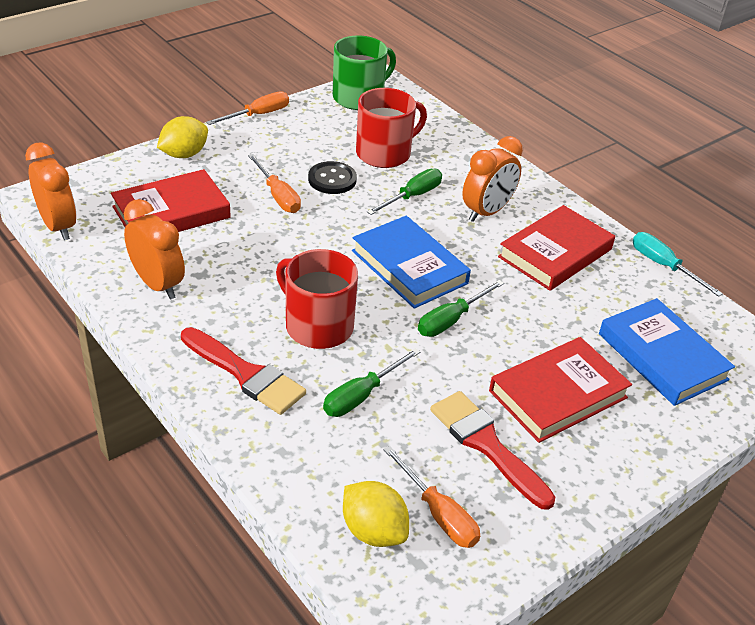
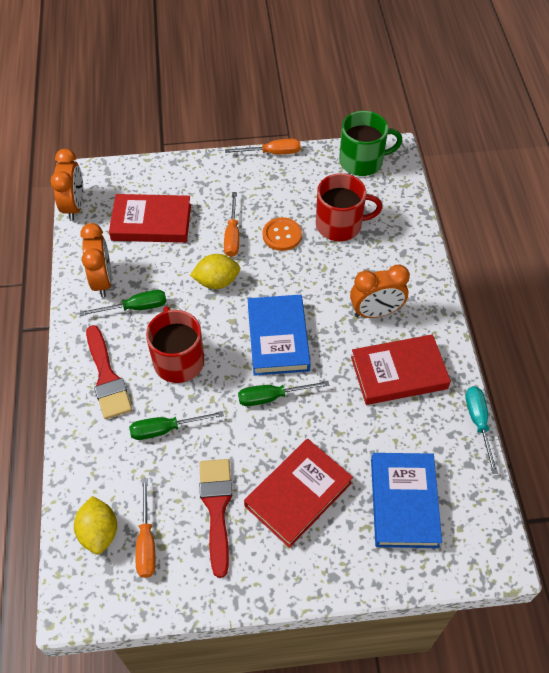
camera: 35 degrees right, 15 degrees up
yellow lemon [157,116,208,158] -> yellow lemon moved to [190,254,240,289]
black button [308,161,357,194] -> orange button [263,217,302,251]
green screwdriver [367,168,442,215] -> green screwdriver moved to [80,290,167,316]
red book [489,337,632,443] -> red book turned 45 degrees counterclockwise [244,439,353,548]

